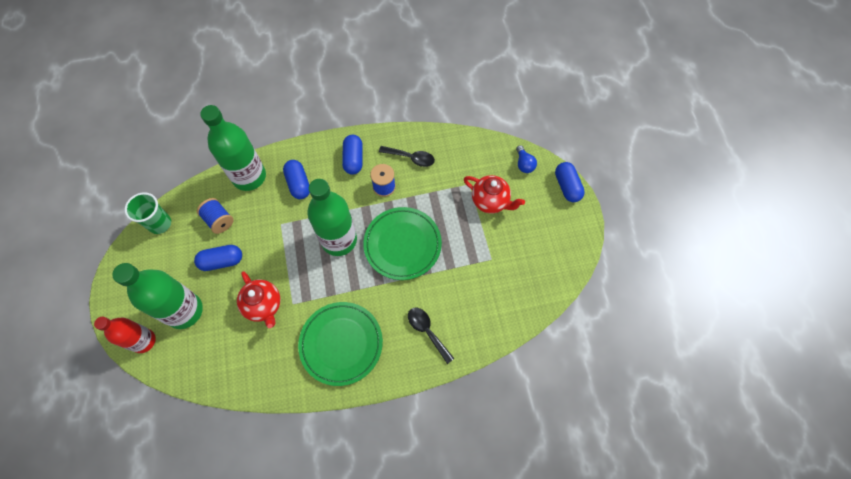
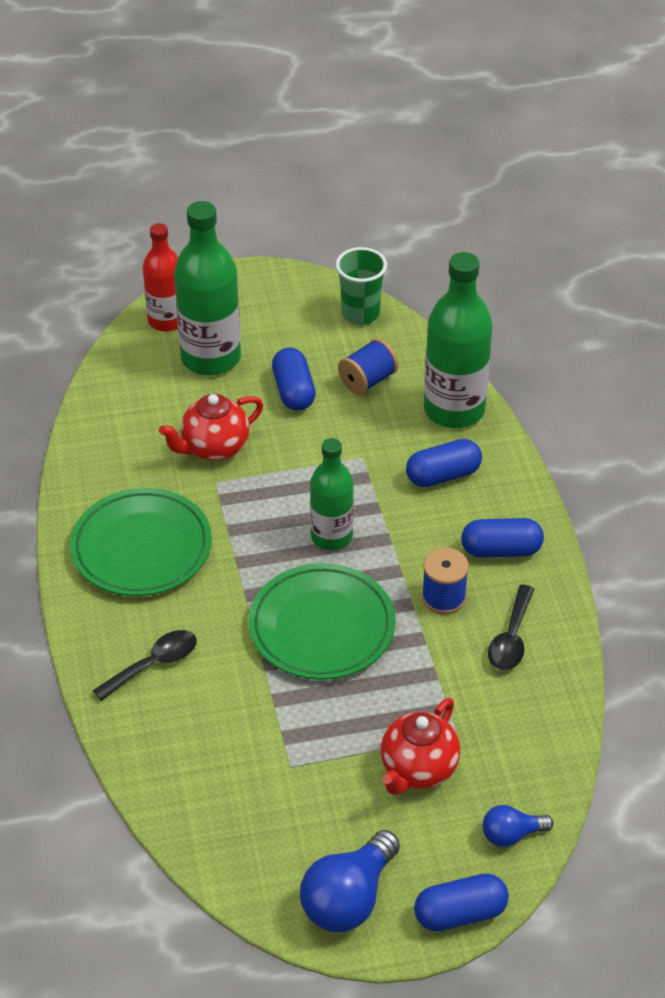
camera: 90 degrees right, 20 degrees down
green bottle [307,179,357,256] -> green bottle [310,438,354,550], size x0.64
none -> blue light bulb [300,830,400,932]

